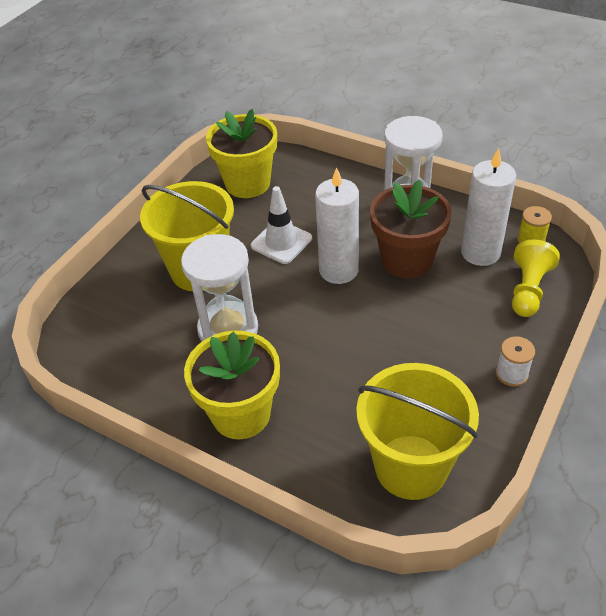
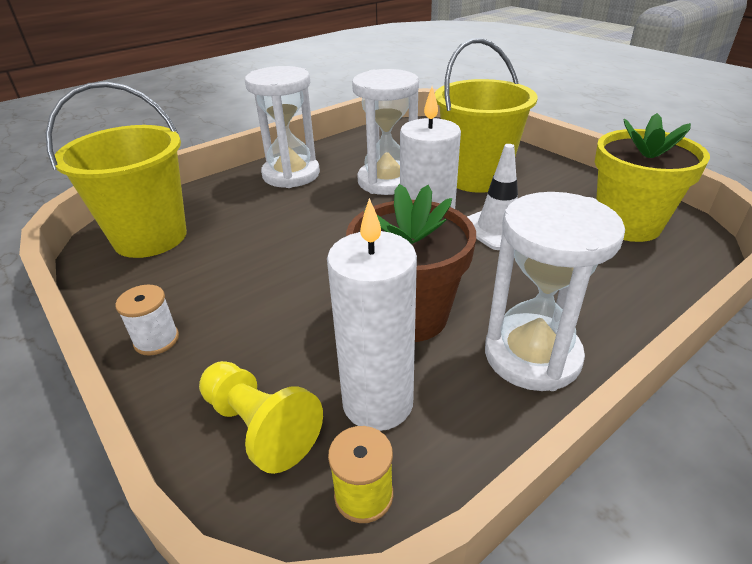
camera: 110 degrees right, 10 degrees down
yellow flower pot [184,330,280,439] -> white hourglass [245,66,320,188]

